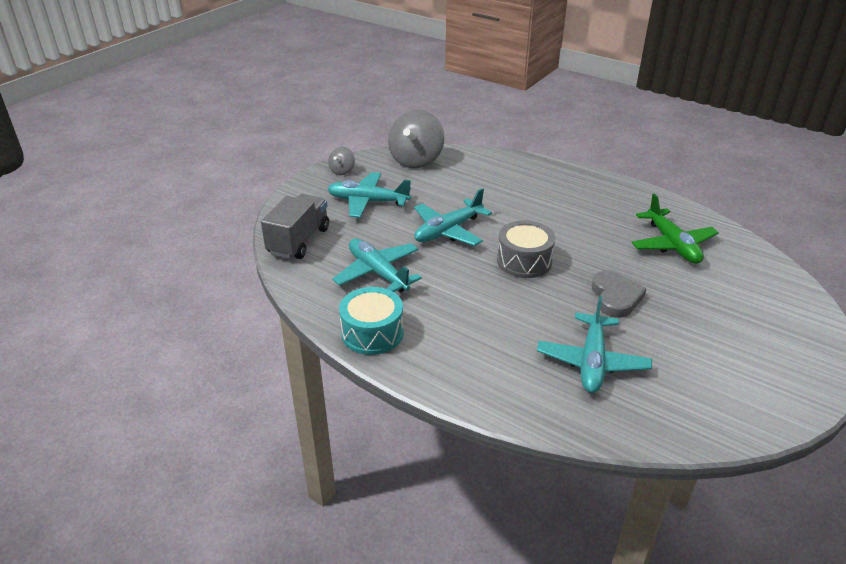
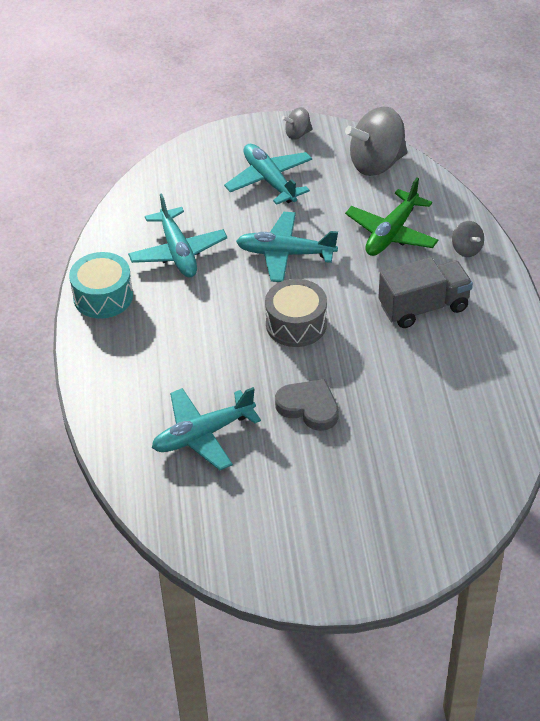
camera: 50 degrees right, 10 degrees up
grey truck [261,194,329,259] -> grey truck moved to [378,257,473,328]
turquoise plane [333,239,422,293] -> turquoise plane turned 150 degrees clockwise [128,194,227,277]
grey heart [592,271,647,318] -> grey heart turned 105 degrees counterclockwise [275,379,339,431]
green plane [632,193,719,264] -> green plane moved to [345,178,438,256]
none -> grey spinning top [452,221,484,257]

